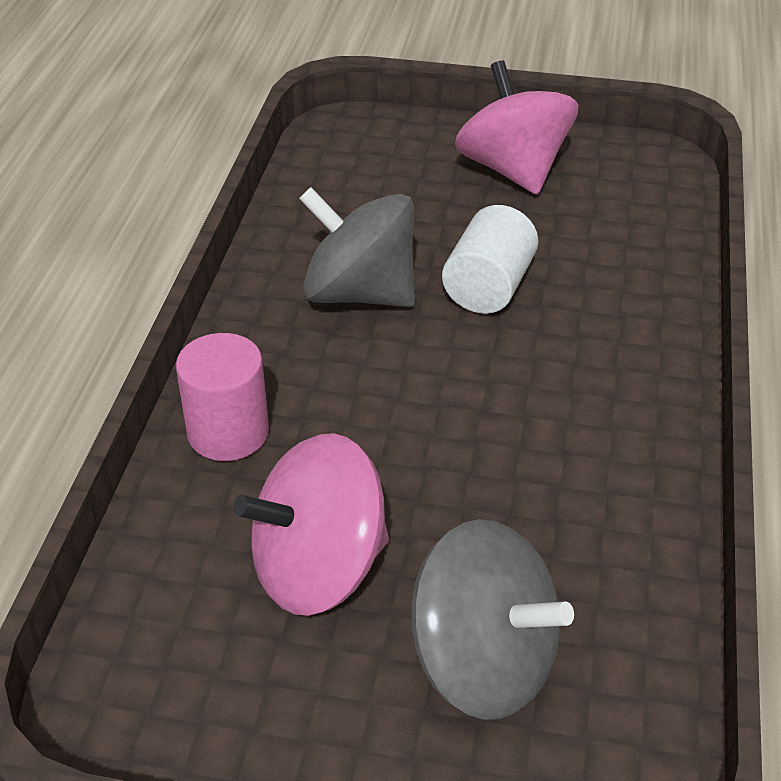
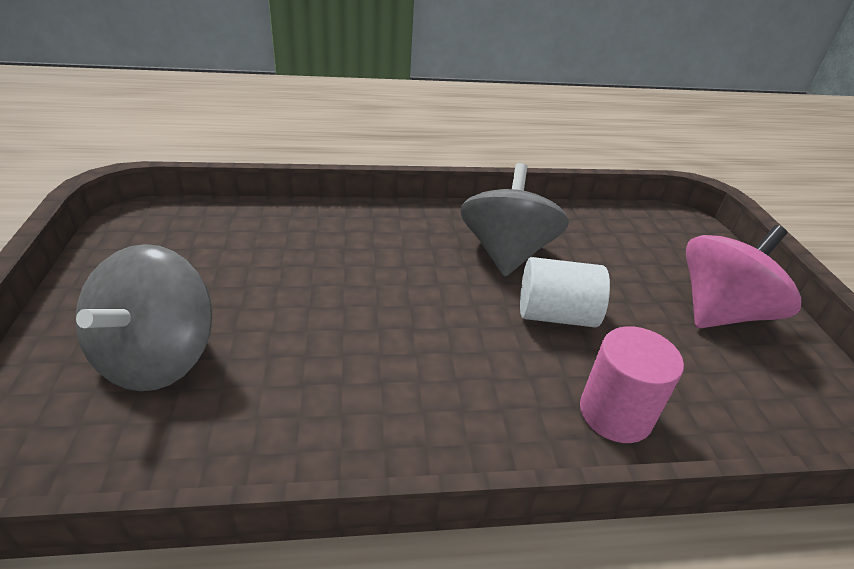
camera: 70 degrees right, 5 degrees down
pink cylinder [176,333,269,461] -> pink cylinder moved to [580,326,684,443]
pink spinning top [233,433,389,616] -> none

